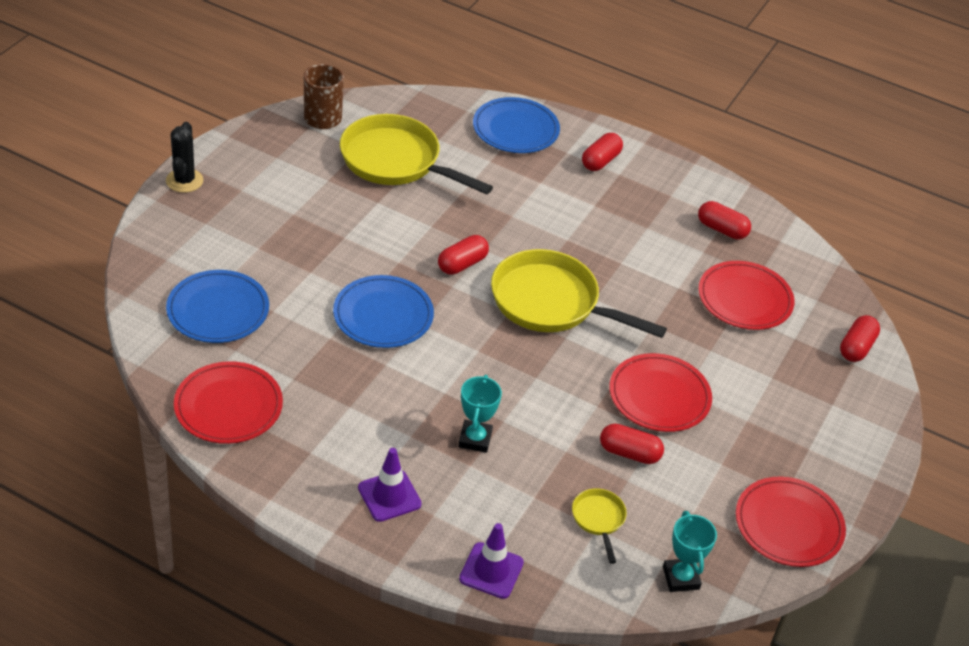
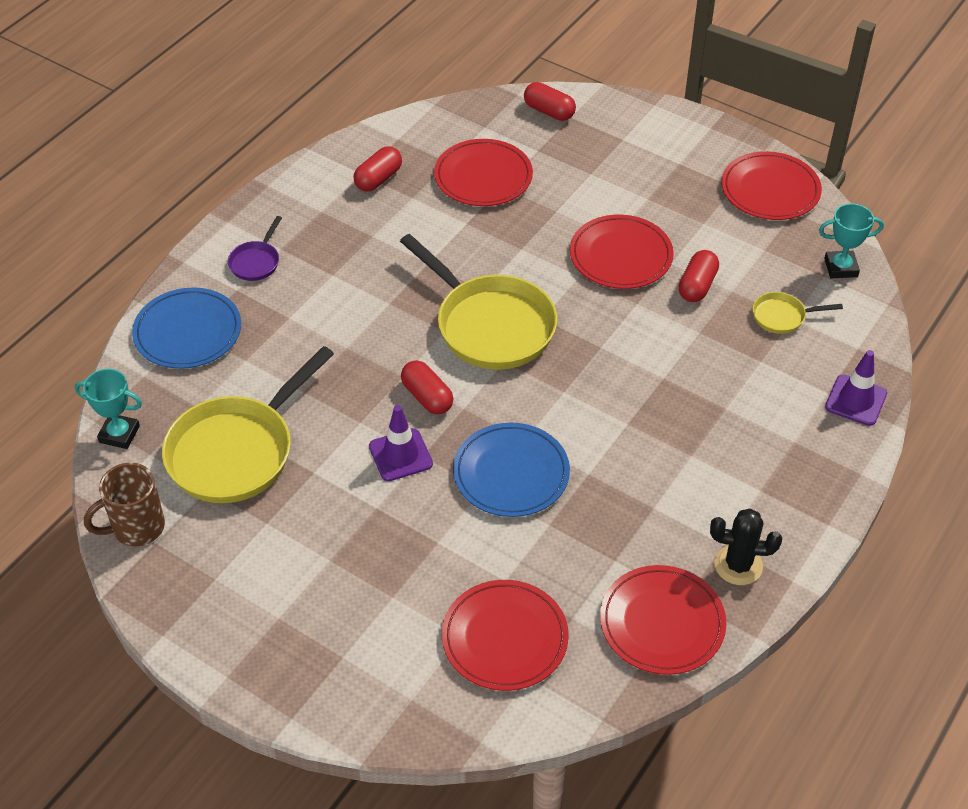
camera: 80 degrees left, 5 degrees up
black cactus [166,122,203,193] -> black cactus moved to [710,509,782,585]
blue plate [166,270,269,343] -> red plate [442,580,569,691]
purple traffic cone [358,448,422,522] -> purple traffic cone moved to [369,405,433,481]
turquoise trophy [458,375,502,453] -> turquoise trophy moved to [75,369,142,449]
yellow pan [491,249,667,338] -> yellow pan turned 75 degrees counterclockwise [400,234,557,370]
red capsule [582,133,623,171] -> purple pan [228,216,282,281]

